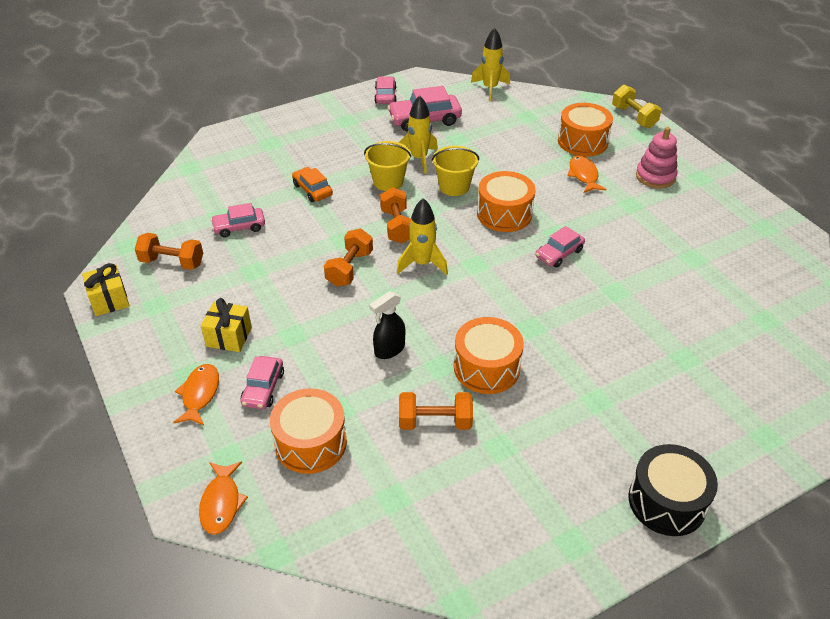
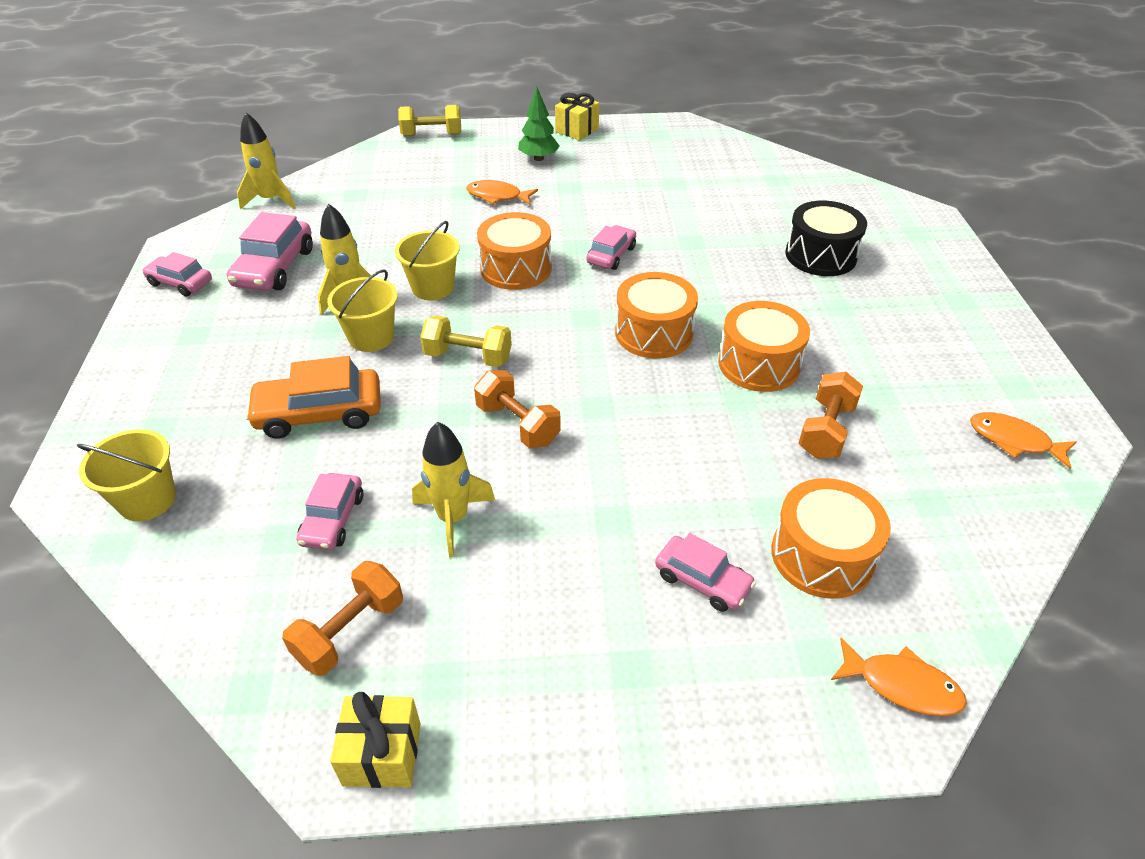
camera: 65 degrees left, 0 degrees up
orange fish [173,364,219,425] -> orange fish moved to [970,412,1077,469]
yellow gift [201,298,252,352] -> yellow gift moved to [555,93,599,140]
orange car [292,167,333,202] -> orange car [245,356,380,439], size x1.59
black spray bottle [369,291,405,359] -> none
orange dumbbell [380,187,411,243] -> yellow dumbbell [420,315,512,367]
yellow rocket [397,198,448,275] -> yellow rocket moved to [412,422,495,558]
pink car [536,226,585,268] -> pink car turned 135 degrees counterclockwise [586,225,636,270]
orange drum [558,103,613,157] -> orange drum moved to [615,272,698,359]
black drum [629,444,718,536] -> black drum moved to [785,201,867,276]
pink stacking toy [636,127,678,188] -> green tree [518,87,560,161]
none -> yellow bucket [77,429,176,521]

